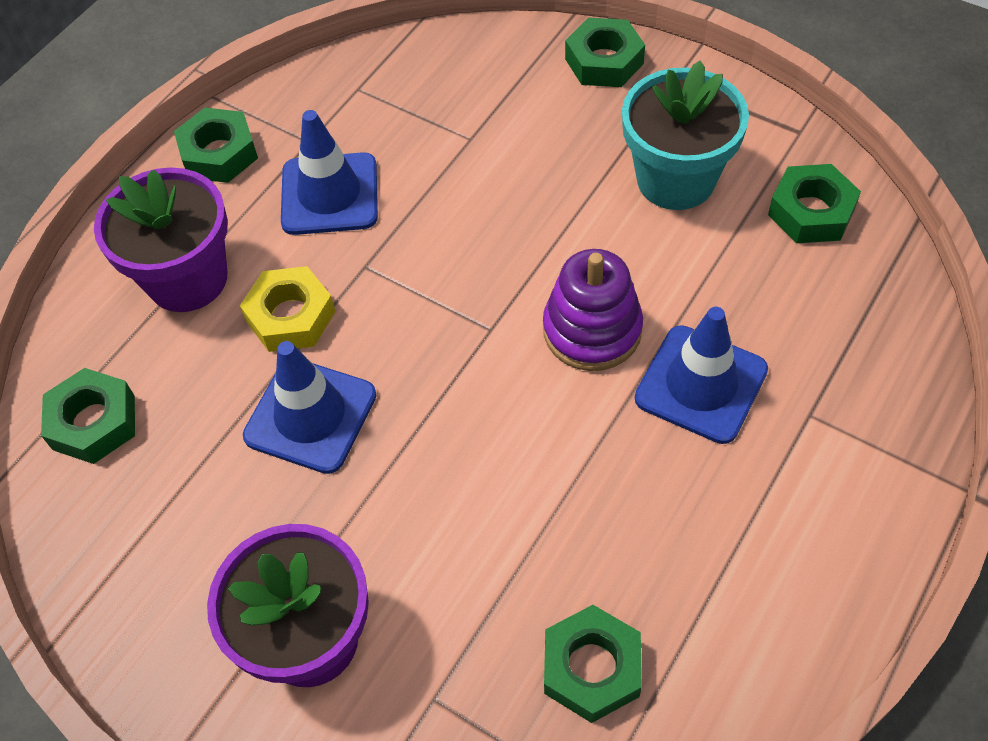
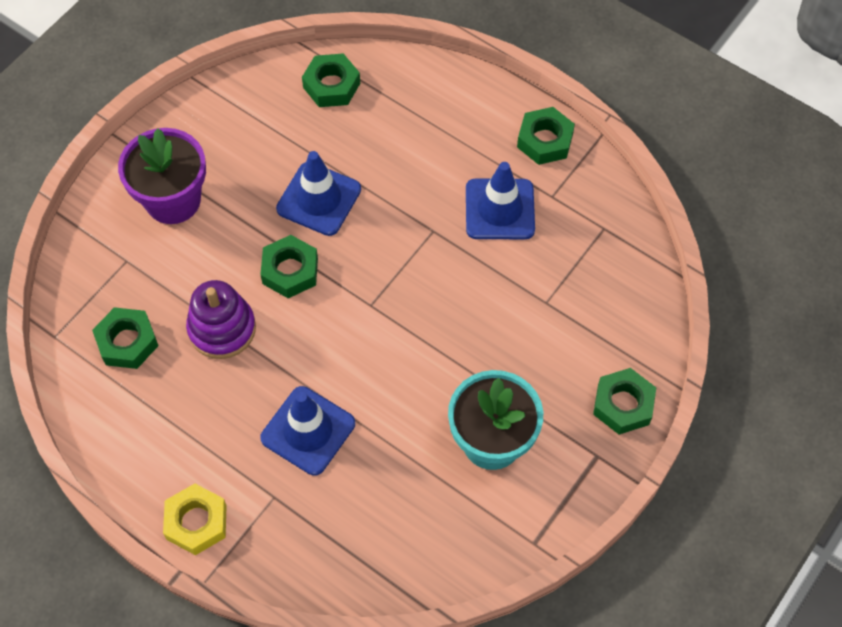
camera: 90 degrees right, 5 degrees up
purple flower pot [94,167,228,312] -> none
yellow nut [240,266,336,352] -> yellow nut moved to [163,484,227,555]
purple stacking toy [543,249,643,371] -> purple stacking toy moved to [186,280,256,359]
green nut [768,164,861,243] -> green nut moved to [260,235,318,298]

